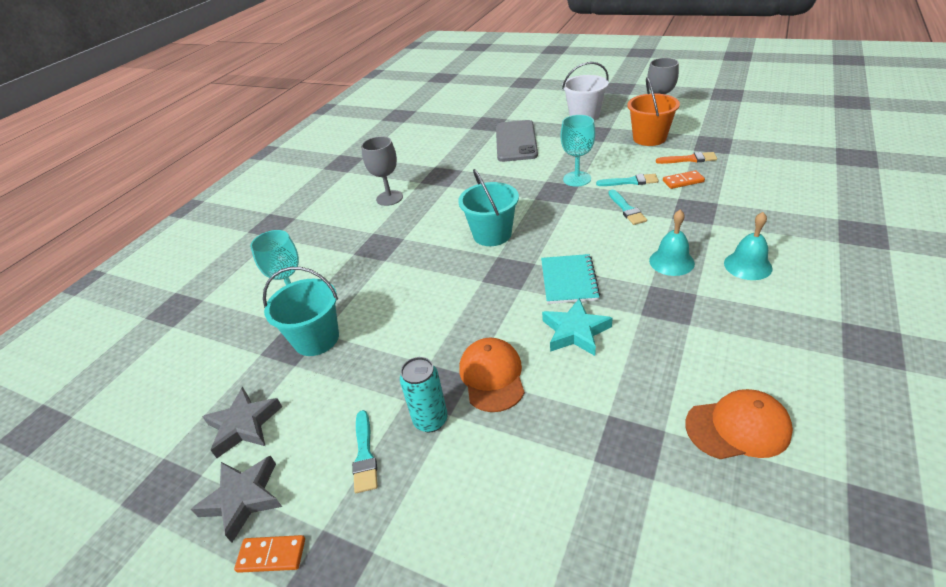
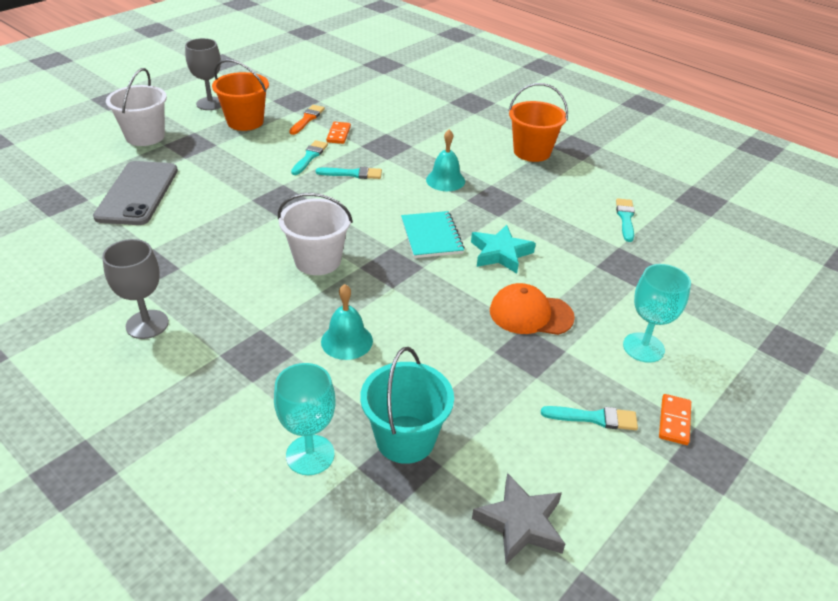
camera: 80 degrees left, 0 degrees up
grey star [191,456,282,543] -> none
orange domino [234,535,305,573] -> orange domino moved to [659,394,691,445]
turquoise can [400,357,448,432] -> none
turquoise bucket [458,169,519,246] -> white bucket [278,193,353,275]
grey phone [496,120,538,162] -> grey phone turned 75 degrees clockwise [93,161,178,225]
turquoise notebook [541,254,601,304] -> turquoise notebook turned 60 degrees clockwise [401,211,465,258]
turquoise goblet [560,115,595,187] -> turquoise goblet moved to [623,264,691,363]
orange cap [685,389,793,459] -> turquoise brush [616,198,635,242]
turquoise bell [724,212,773,280] -> turquoise bell moved to [321,284,373,360]
none -> orange bucket [509,83,568,162]

